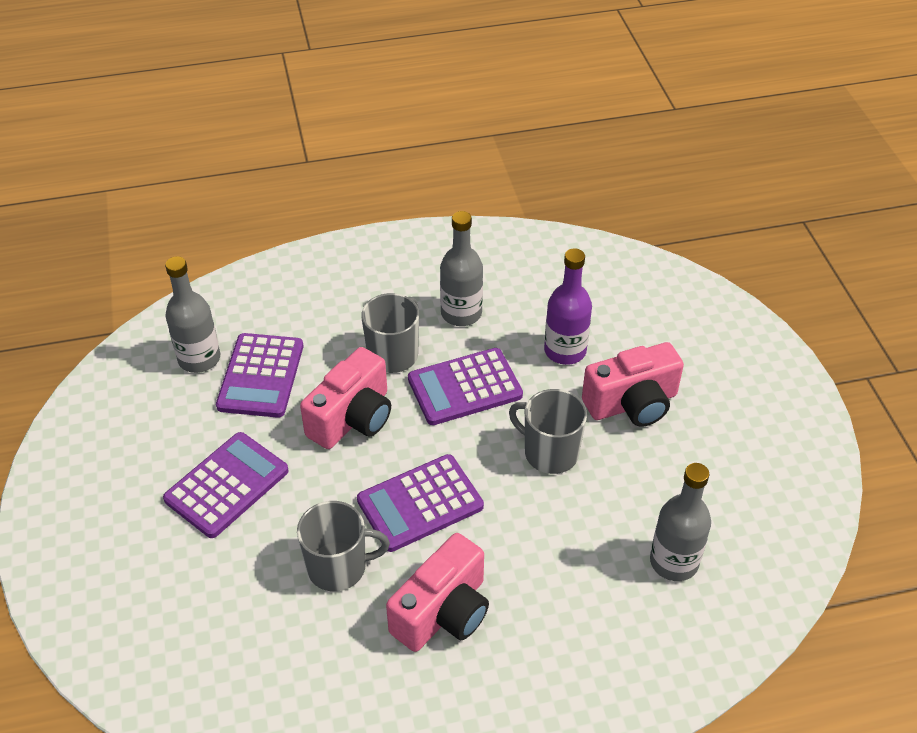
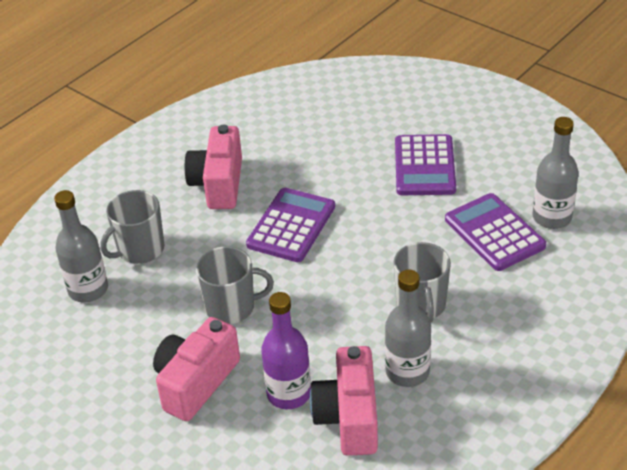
camera: 145 degrees right, 5 degrees down
grey mug [297,501,390,591] -> grey mug moved to [101,190,164,264]
pink camera [300,347,391,449] -> pink camera moved to [310,346,378,456]
purple calculator [408,348,523,425] -> none

